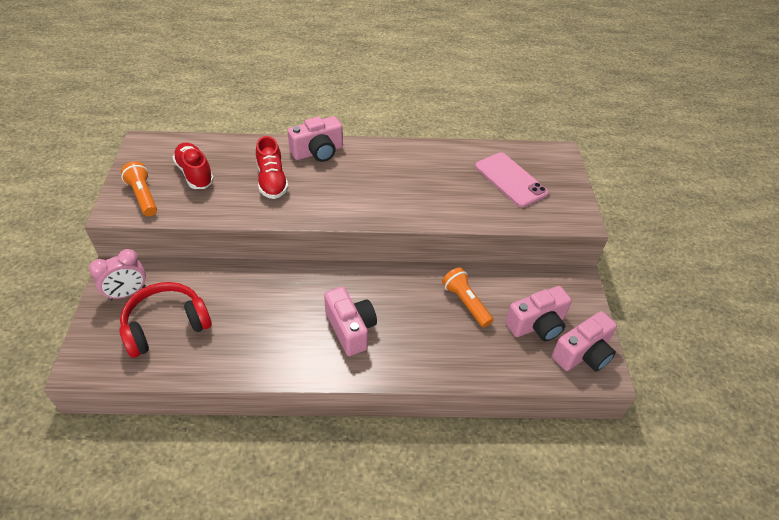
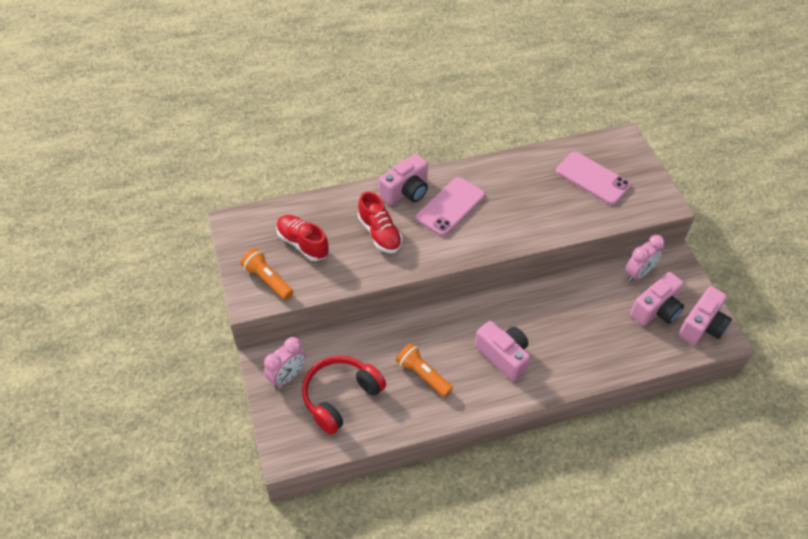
camera: 15 degrees left, 5 degrees up
orange flashlight [442,267,493,328] -> orange flashlight moved to [396,343,453,397]
none -> pink phone [416,177,485,236]
none -> pink clock [626,235,665,282]

